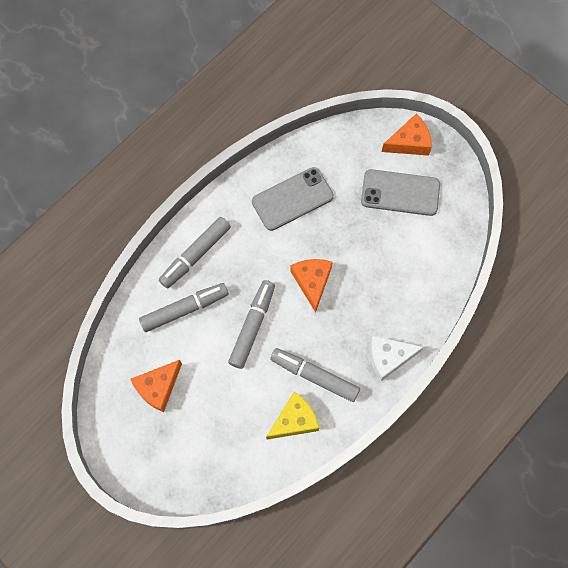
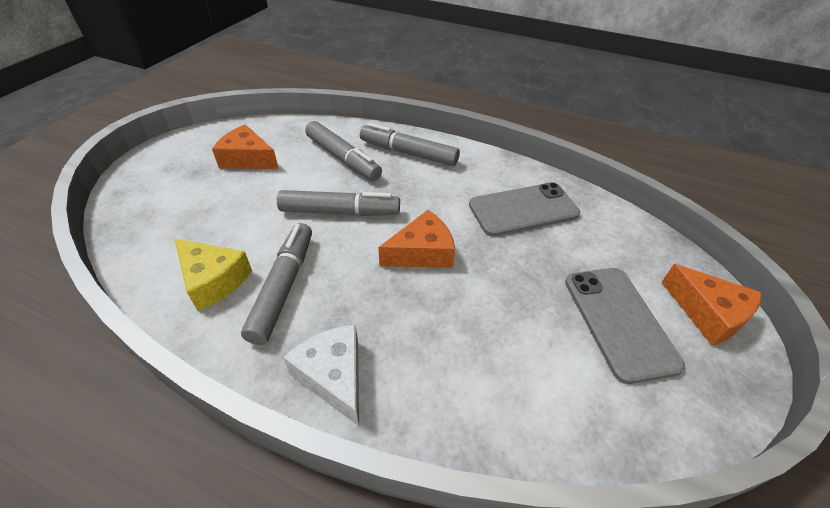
camera: 70 degrees right, 25 degrees down
grey phone [252,167,334,231] -> grey phone turned 60 degrees counterclockwise [469,182,580,237]

